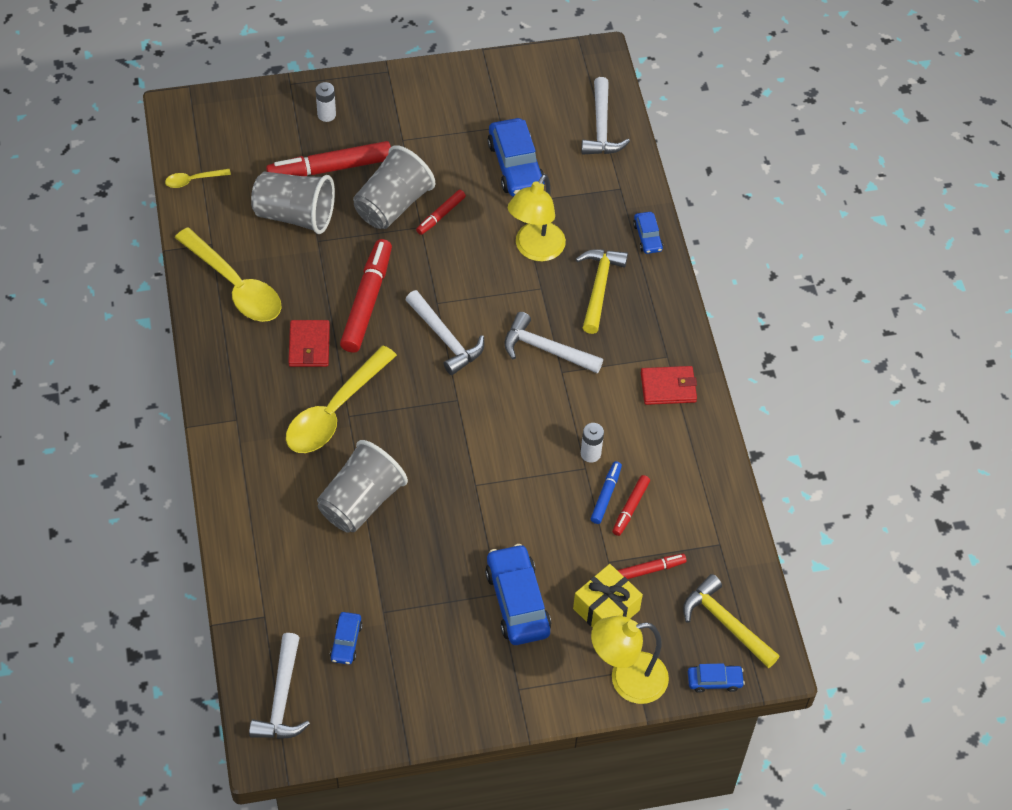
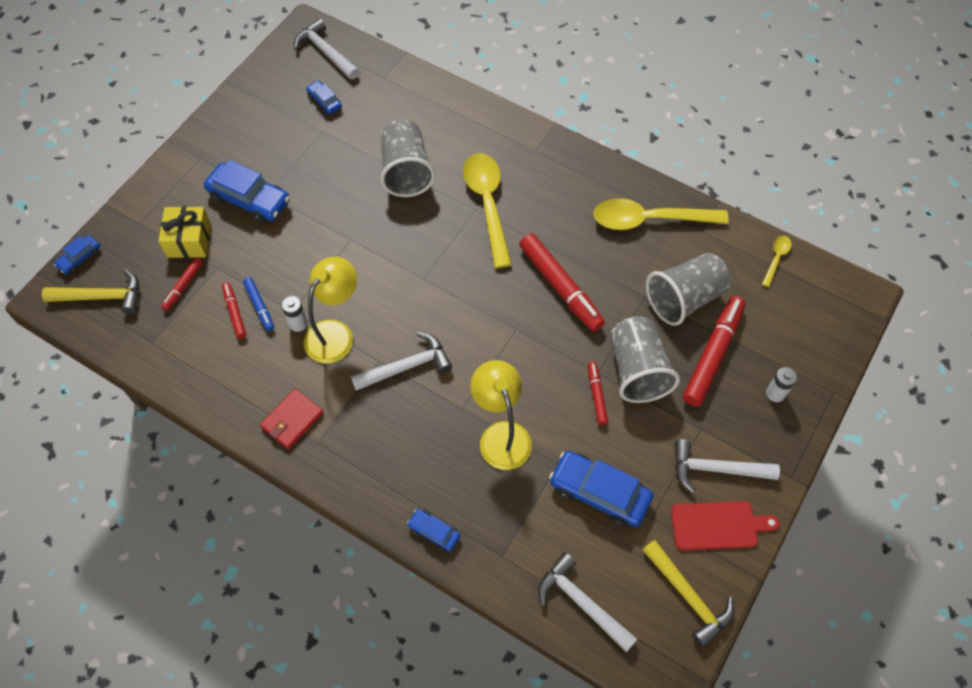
camera: 135 degrees right, 5 degrees up
red wallet [288,320,330,367] -> none
white hammer [405,290,484,375] -> white hammer moved to [674,440,780,493]
yellow hammer [576,249,628,334] -> yellow hammer moved to [643,540,734,648]
yellow lamp [591,616,669,704] -> yellow lamp moved to [304,257,357,364]
none -> red cutting board [671,501,780,551]

